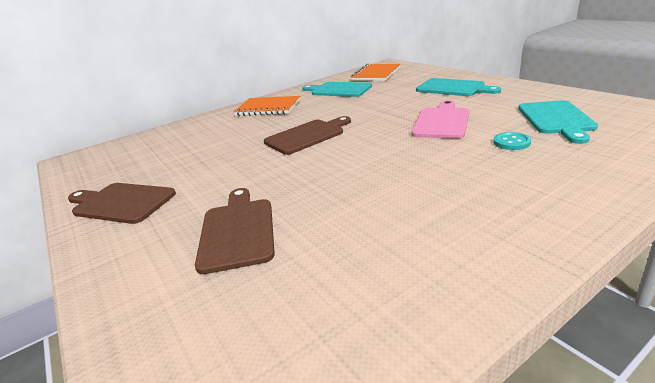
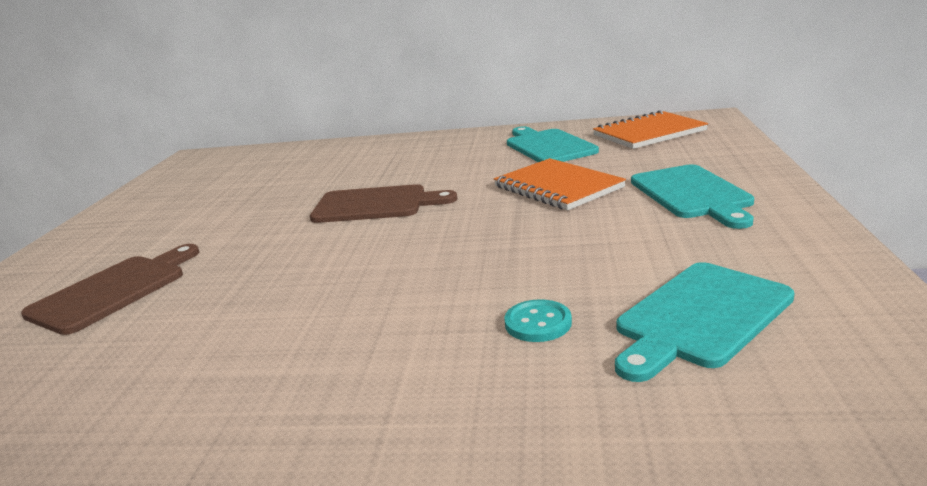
camera: 40 degrees right, 5 degrees down
brown cutting board [68,183,176,224] -> none
orange notebook [233,96,300,116] -> orange notebook moved to [494,158,626,210]
pink cutting board [412,100,469,139] -> none

